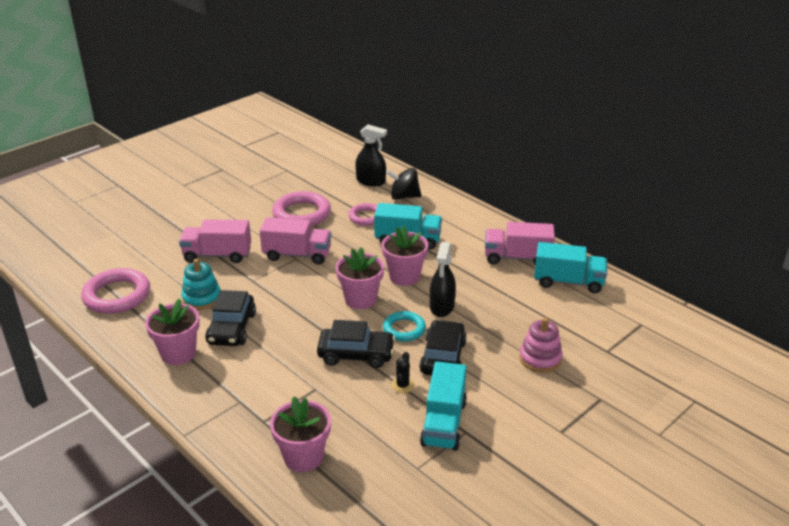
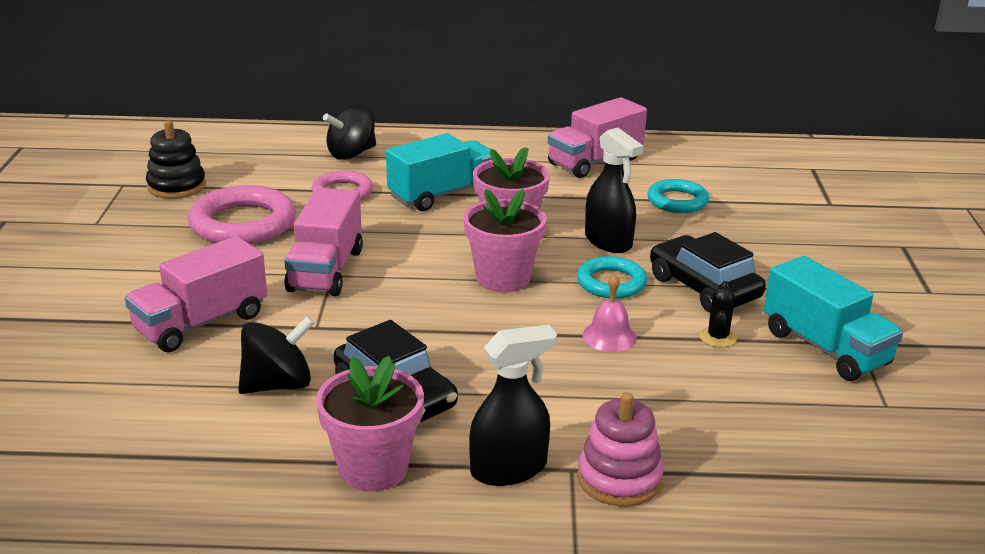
camera: 45 degrees left, 5 degrees down
pink ring [81,268,150,314] -> none
turquoise stacking toy [181,259,221,310] -> black spinning top [238,316,314,394]
pink truck [260,217,331,265] -> pink truck turned 135 degrees clockwise [284,187,363,296]
pink flower pot [270,396,331,472] -> none
black car [317,320,395,368] -> pink bell [583,274,637,352]
black spray bottle [355,124,387,186] -> black spray bottle moved to [469,325,557,486]
black cactus [391,352,414,393] -> black cactus turned 45 degrees clockwise [699,281,737,348]
pink stacking toy [519,318,563,373] -> pink stacking toy moved to [577,392,664,507]
turquoise truck [534,242,607,293] -> none
none -> black stacking toy [146,120,206,199]
none -> turquoise ring [647,179,709,213]

